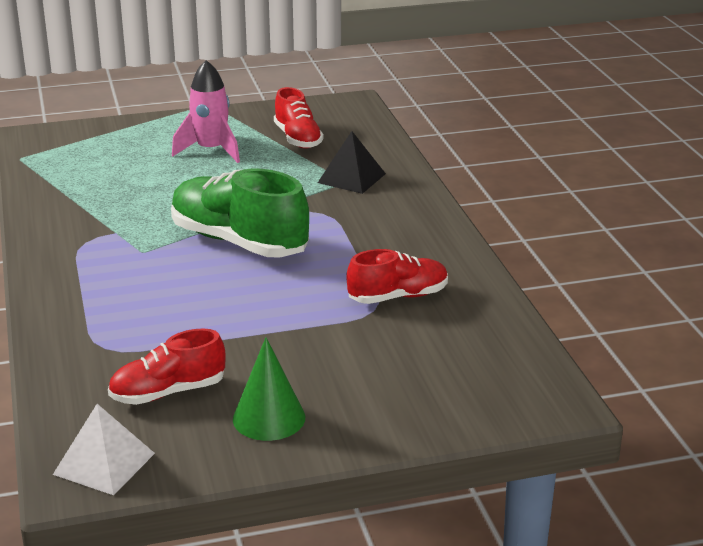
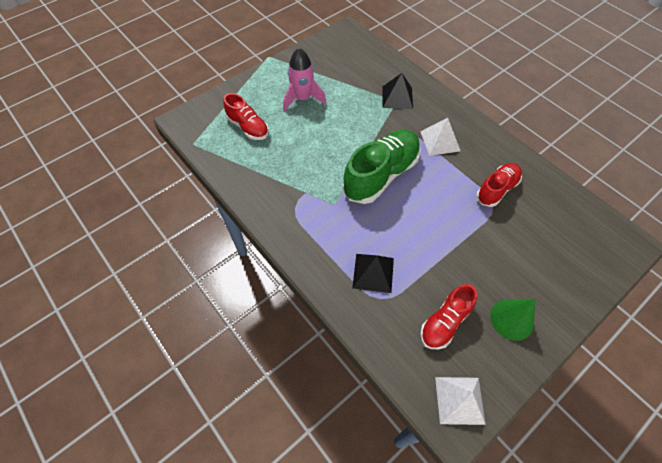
camera: 25 degrees left, 30 degrees up
green shoe [171,168,309,257] -> green shoe turned 120 degrees clockwise [342,130,421,204]
red shoe [274,87,323,149] -> red shoe moved to [223,93,269,140]
none -> black pyramid [352,254,394,293]
none -> white pyramid [420,118,460,156]

